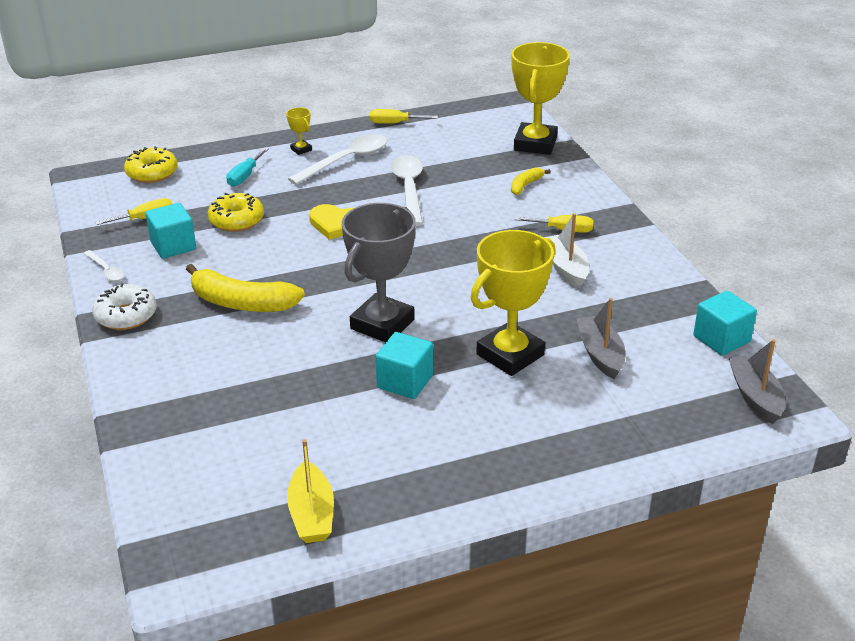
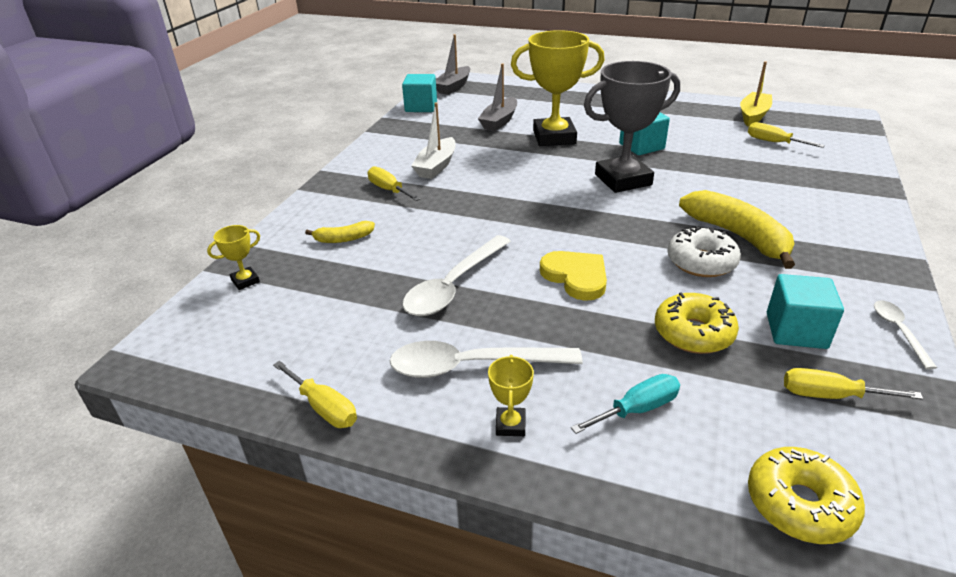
camera: 140 degrees left, 0 degrees up
white donut [92,283,157,330] -> white donut moved to [668,226,741,277]
yellow trophy [511,42,570,155] -> yellow trophy [207,225,260,290], size x0.42
none -> yellow screwdriver [748,122,825,148]

